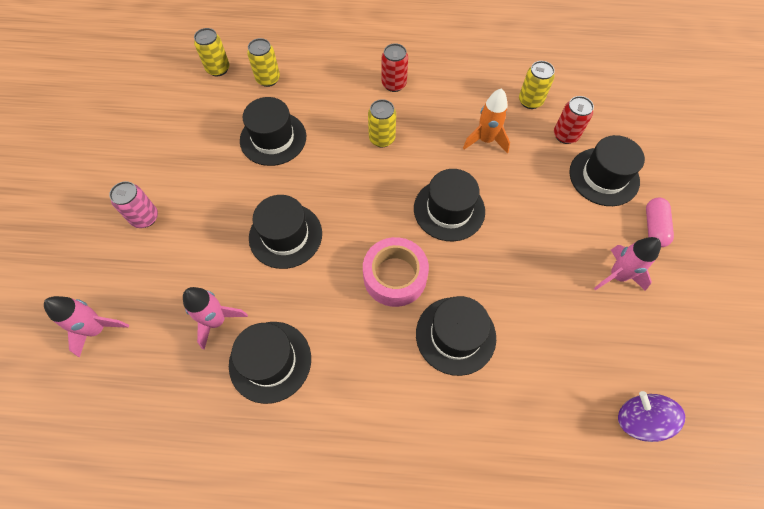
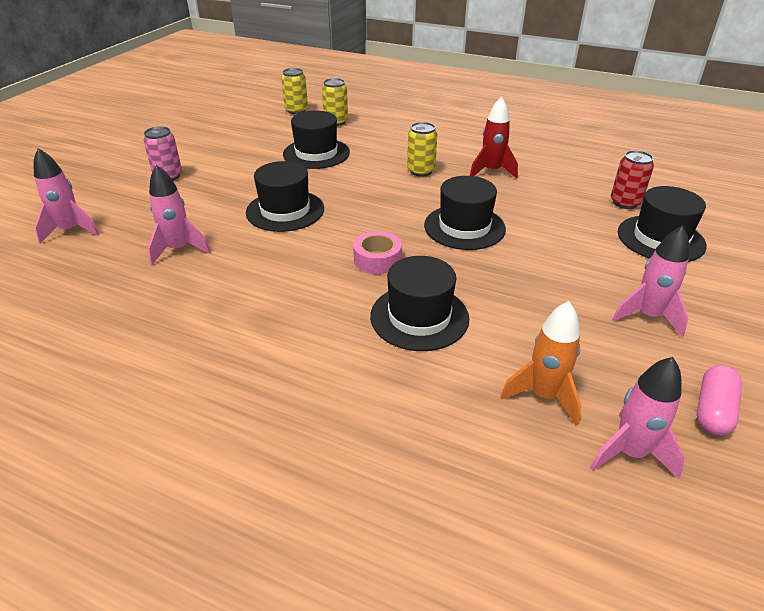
camera: 20 degrees right, 25 degrees down
black hat [229,322,311,404] -> none
pink tape [363,237,429,307] -> pink tape [353,231,402,274], size x0.65
red can [382,43,408,92] -> none
orange rocket [463,88,510,154] -> orange rocket moved to [500,301,581,426]
yellow can [519,61,555,109] -> none
purple spinning top [618,391,685,442] -> pink rocket [590,357,685,479]
pink capsule [646,197,674,247] -> pink capsule moved to [696,365,742,435]
none -> red rocket [470,96,518,179]

